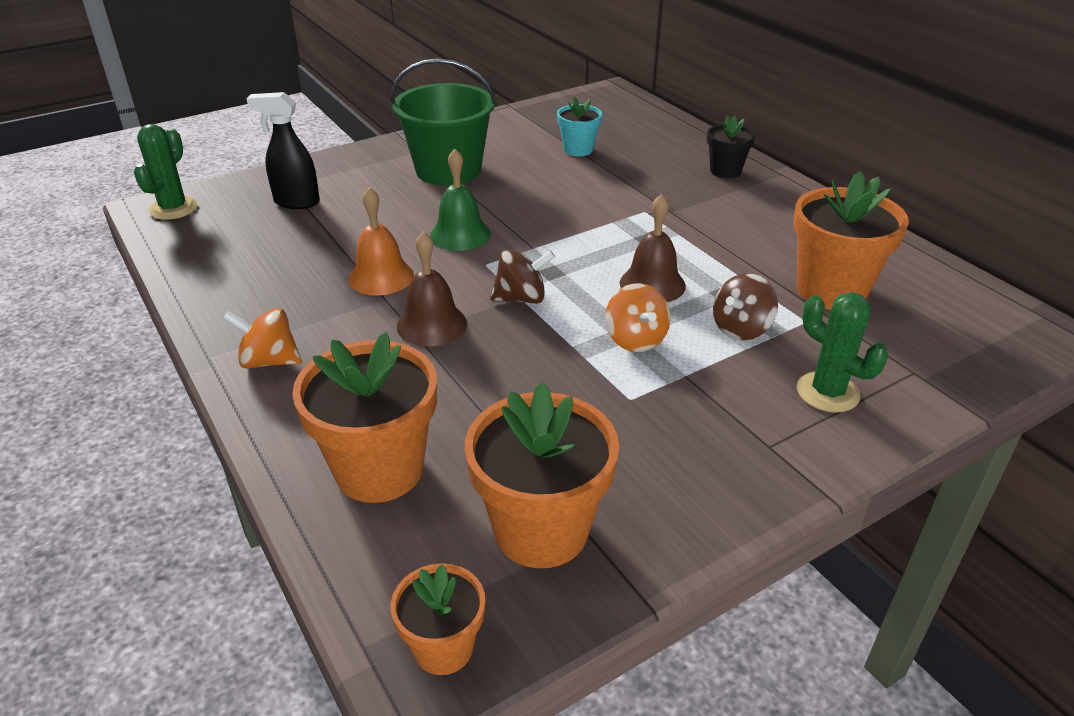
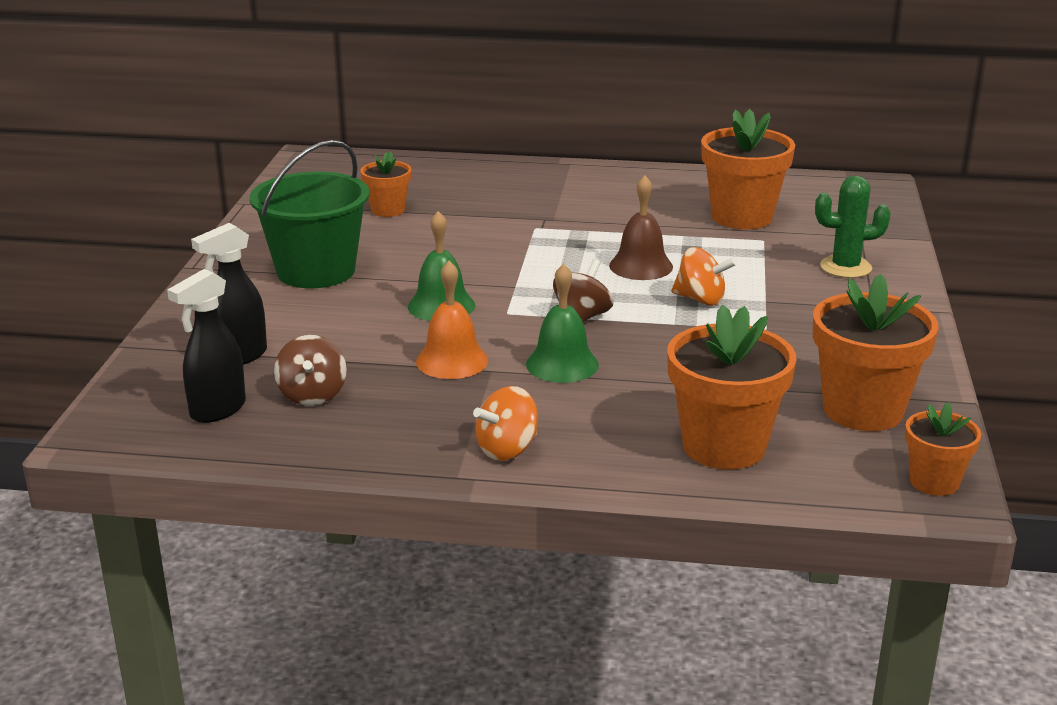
camera: 50 degrees left, 10 degrees down
green cactus [134,124,197,220] -> none
brown bell [397,232,467,346] -> green bell [526,263,599,383]
turquoise flower pot [557,96,602,156] -> orange flower pot [360,151,411,217]
black flower pot [707,116,755,178] -> none
brown spinning top [713,273,778,340] -> brown spinning top moved to [274,335,347,406]
none -> black spray bottle [167,269,246,423]

